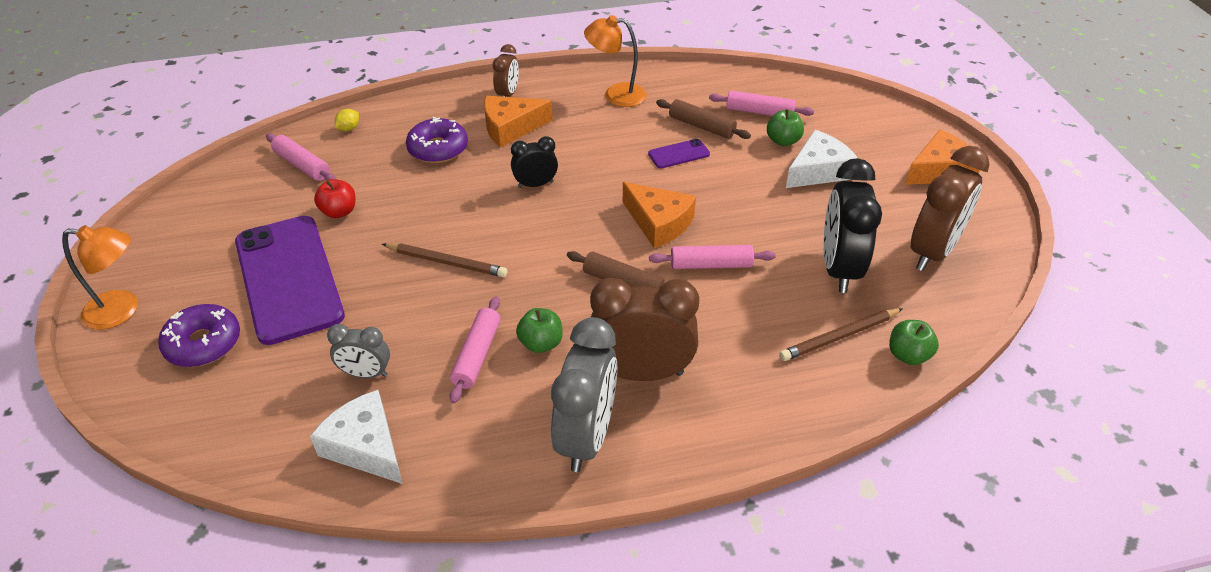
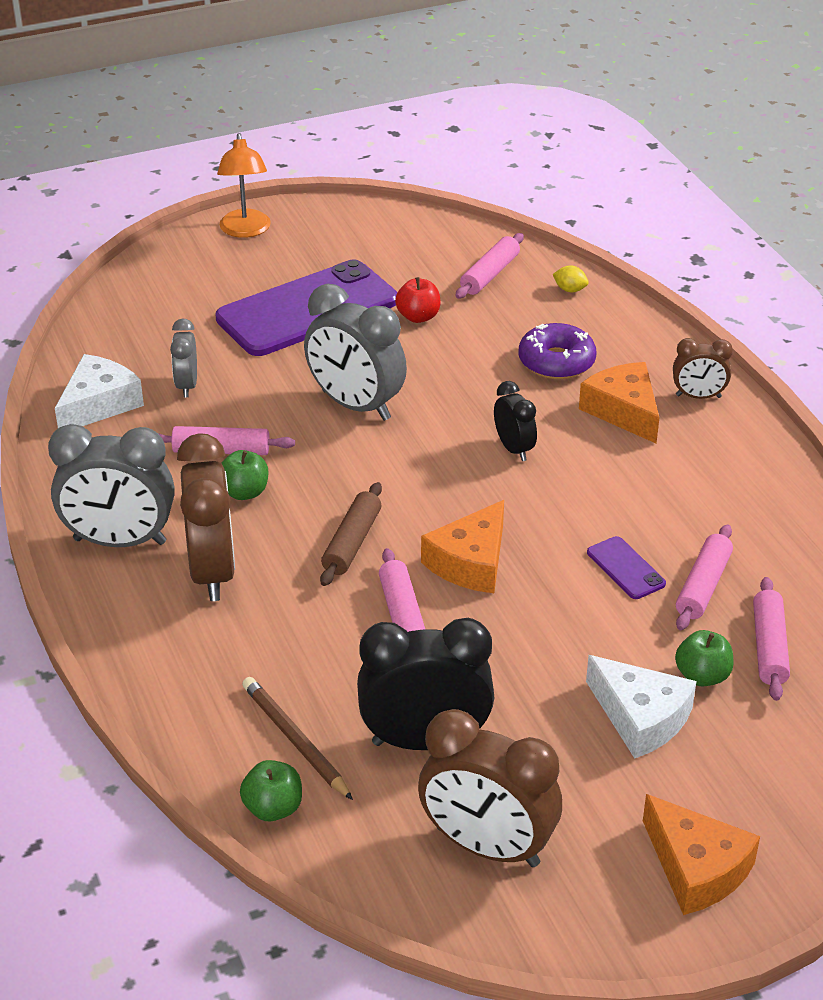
camera: 80 degrees right, 5 degrees down
purple donut [158,304,240,367] -> none
brown pencil [382,243,507,277] -> grey clock [304,284,407,421]
orange lamp [584,15,646,107] -> none
brown rolling pin [656,99,751,139] -> pink rolling pin [676,524,733,630]

